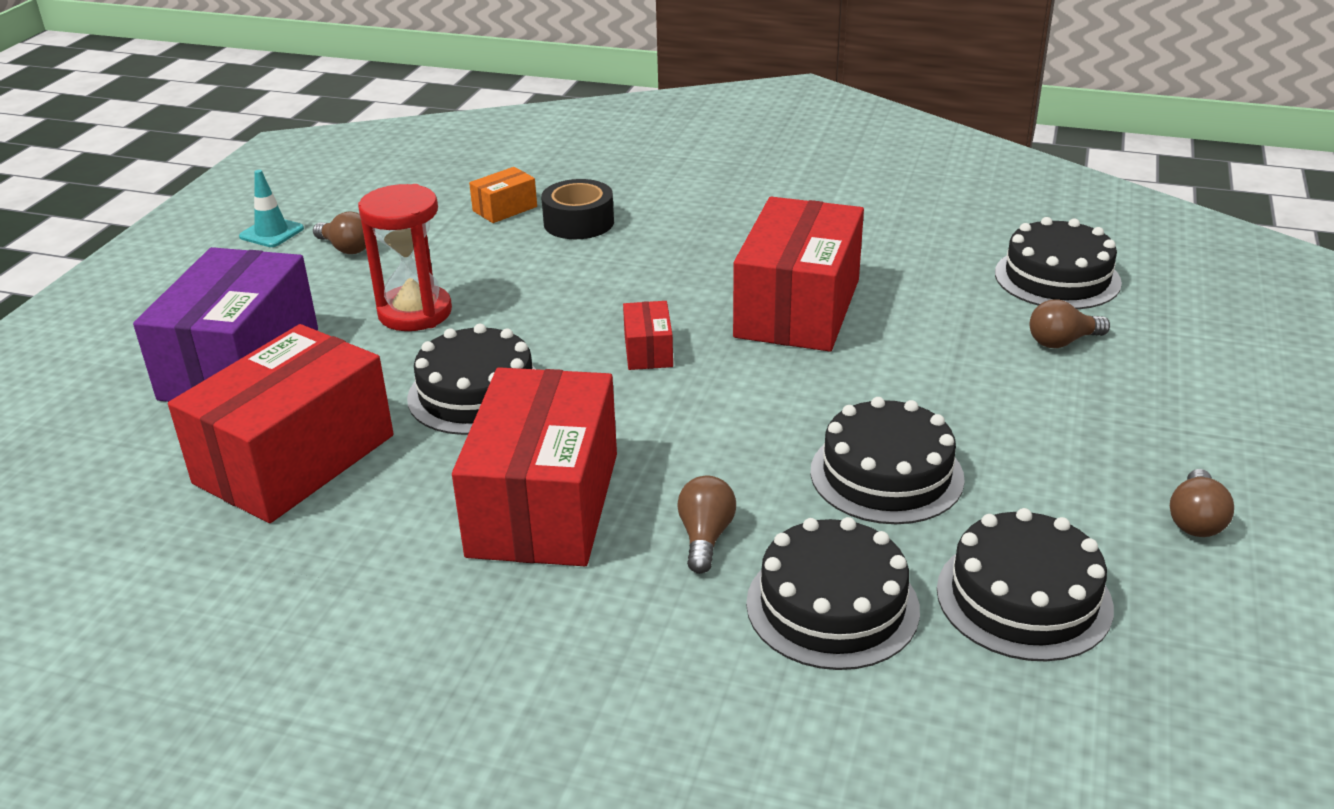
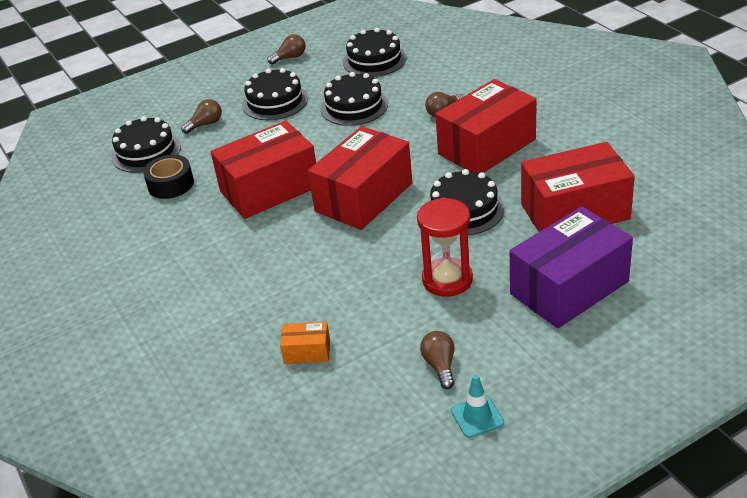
camera: 135 degrees left, 5 degrees up
black tape [541,179,614,239] -> black tape moved to [143,155,194,199]
red box [623,301,673,370] -> red box [308,126,413,230], size x2.30
black cake [746,517,920,670] -> black cake moved to [242,68,308,120]
brown light bulb [1030,300,1110,348] -> brown light bulb turned 60 degrees counterclockwise [181,99,222,134]

